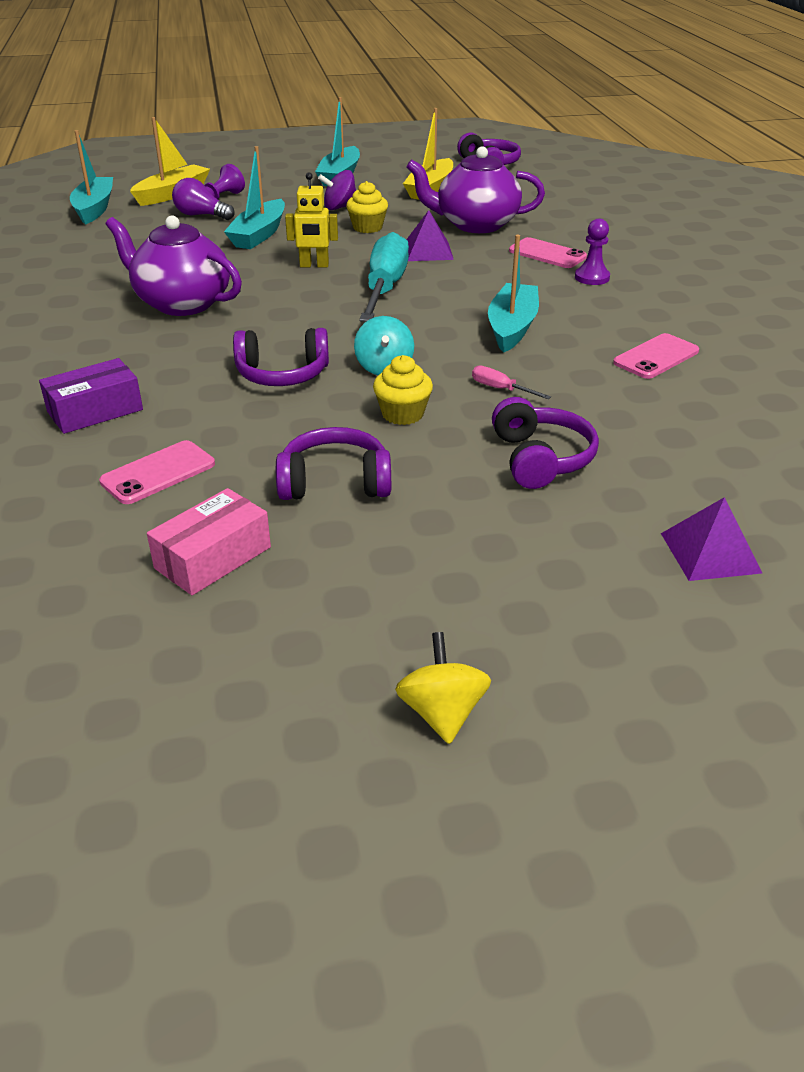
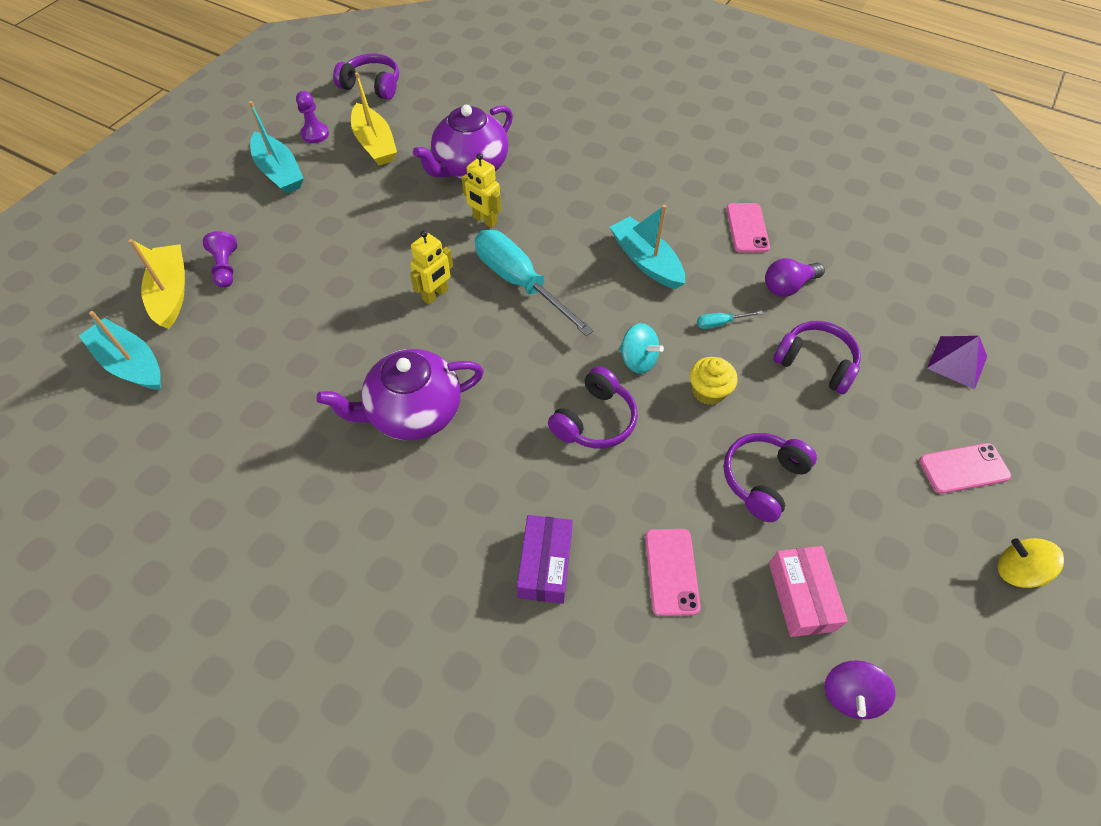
camera: 50 degrees left, 20 degrees up
purple light bulb [172,178,235,220] -> purple light bulb moved to [765,258,825,297]
turquoise boat [224,146,285,249] -> none
purple spinning top [318,170,356,210] -> purple spinning top moved to [825,660,896,719]
yellow cupcake [346,181,388,233] -> none
purple pyramid [406,210,454,261] -> yellow robot [462,153,501,228]
pink screwdriver [472,366,551,399] -> turquoise screwdriver [697,310,763,329]
pink phone [509,237,587,268] -> pink phone moved to [919,443,1011,494]
purple pawn [575,219,610,285] -> purple pawn moved to [296,91,329,143]

